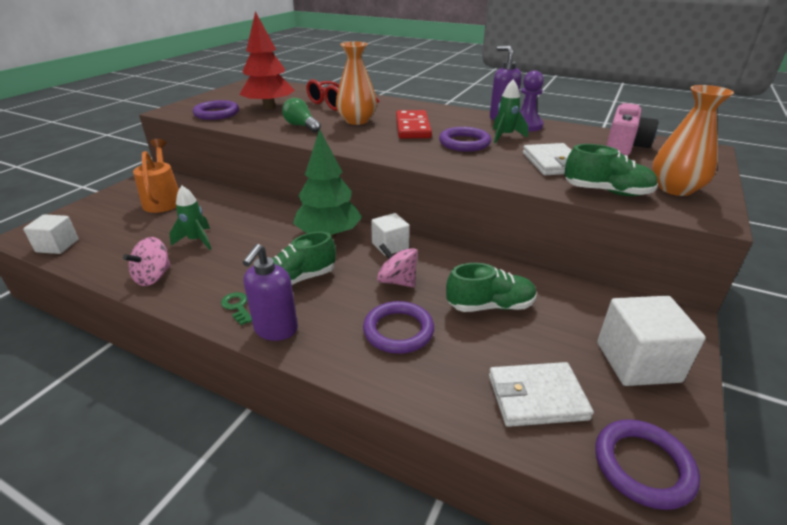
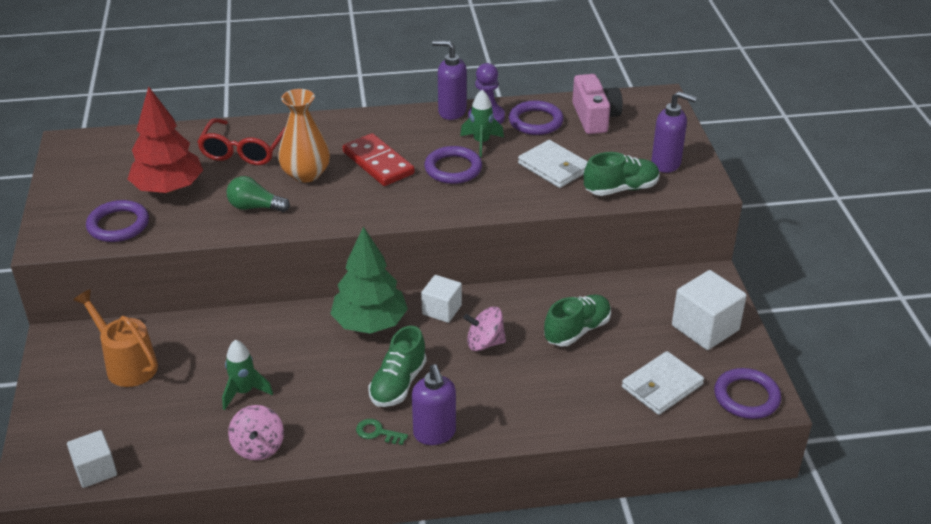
camera: 35 degrees left, 5 degrees up
purple ring [363,301,434,354] -> purple ring moved to [509,101,564,135]
orange vase [652,85,734,196] -> purple soap dispenser [651,91,697,173]

